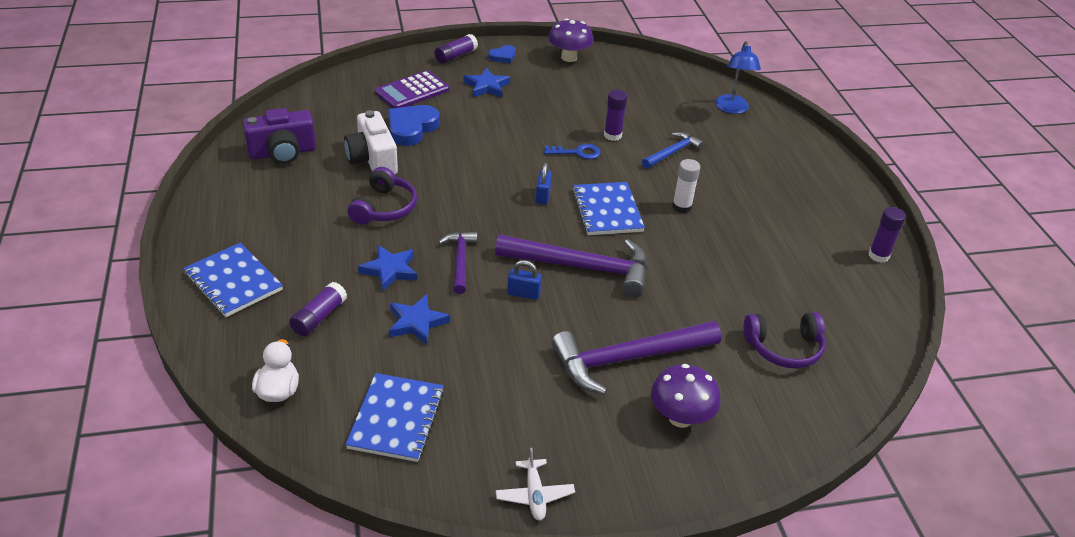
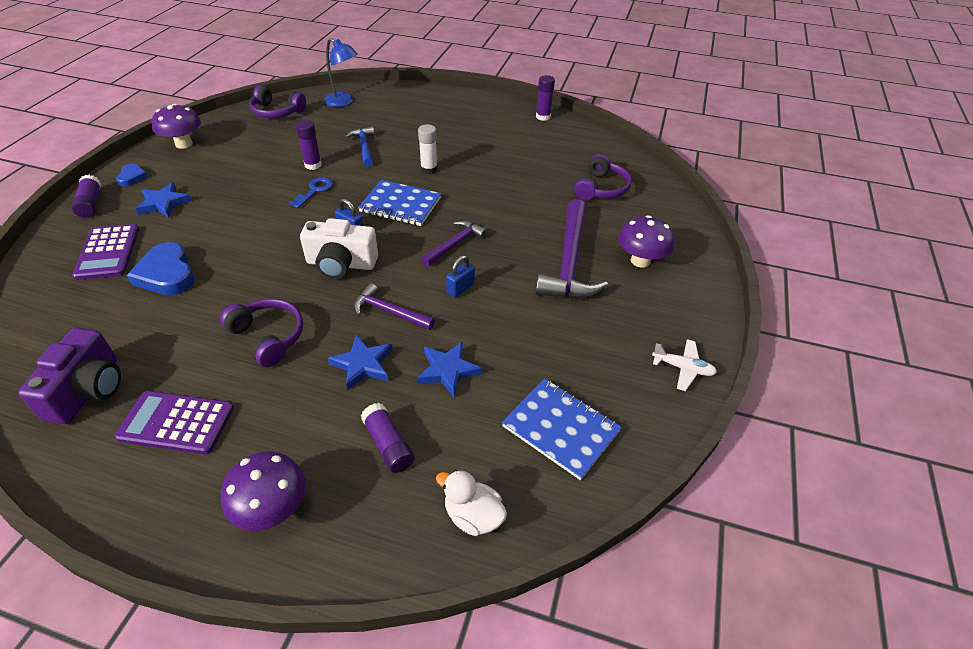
camera: 60 degrees left, 5 degrees up
blue notebook [183,243,283,317] -> purple mushroom [221,451,306,531]
white camera [344,110,398,175] -> white camera moved to [300,218,378,279]
purple hammer [495,235,648,297] -> purple hammer [421,220,487,266], size x0.55
none -> purple calculator [115,391,234,454]
none -> purple headphones [249,85,306,118]

